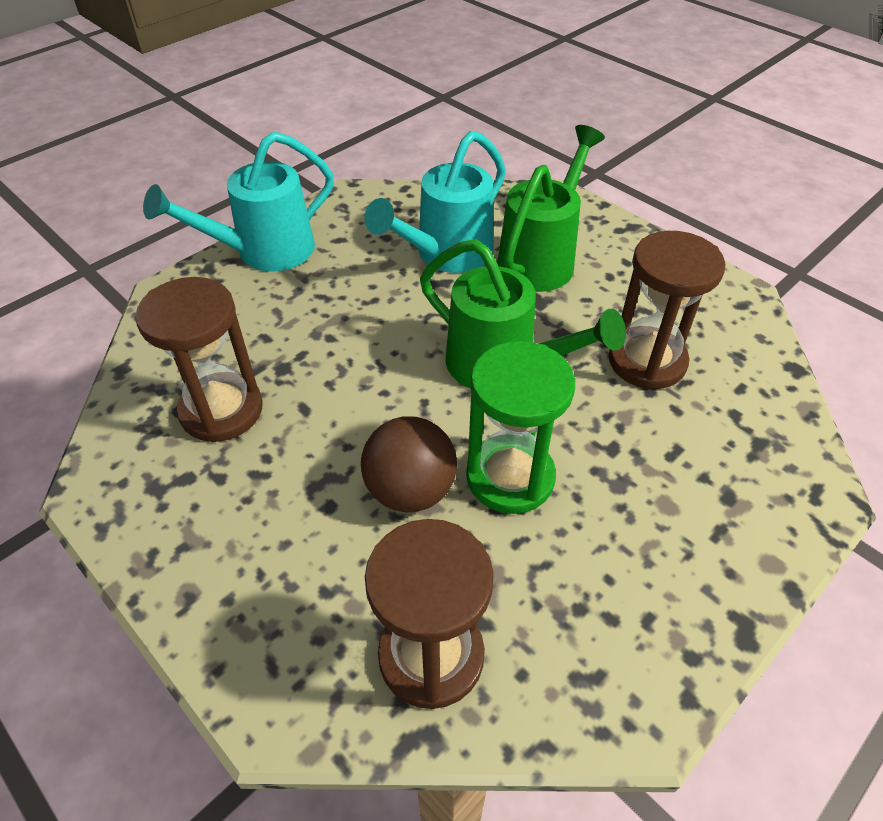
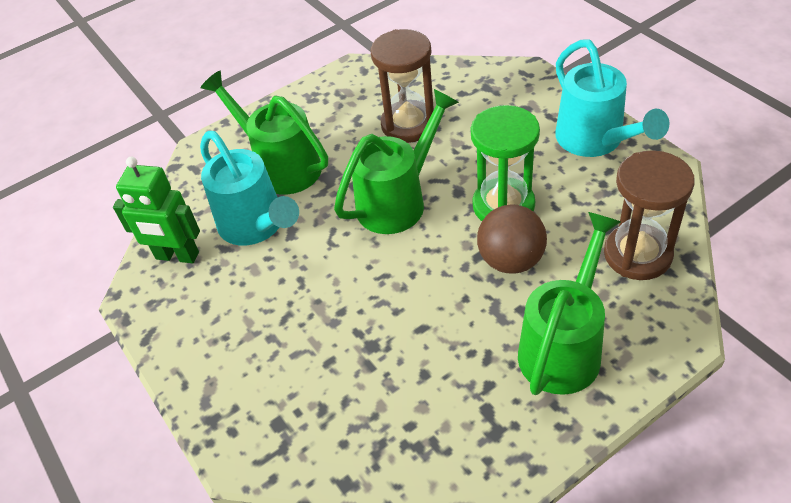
camera: 75 degrees left, 0 degrees up
brown hourglass [135,277,263,442] -> none
turquoise watering can [143,132,334,272] -> turquoise watering can moved to [555,39,669,157]
none -> green robot [113,157,200,263]
none -> green watering can [518,212,621,395]

